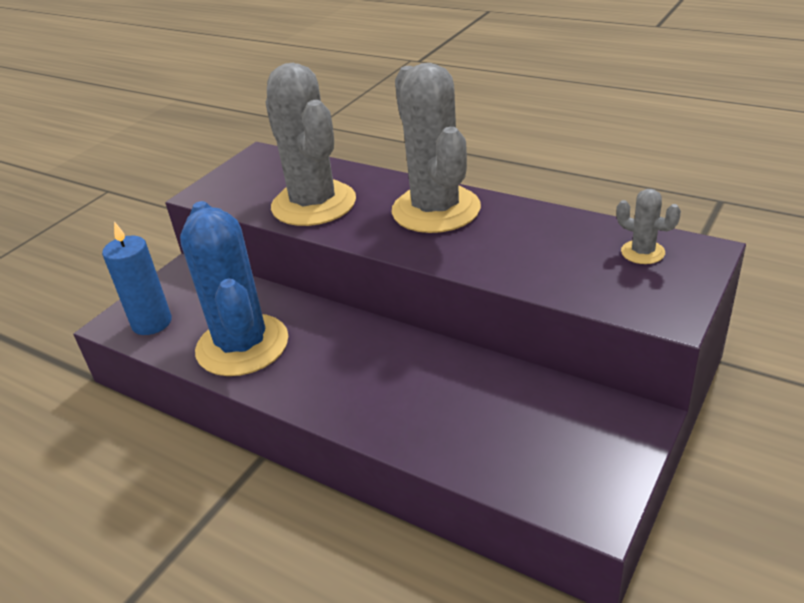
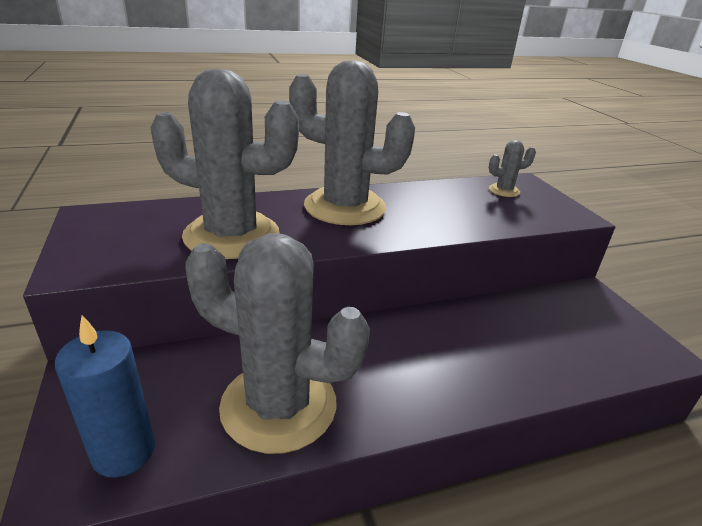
camera: 55 degrees left, 5 degrees down
blue cactus [180,201,288,376] -> grey cactus [186,233,370,454]

